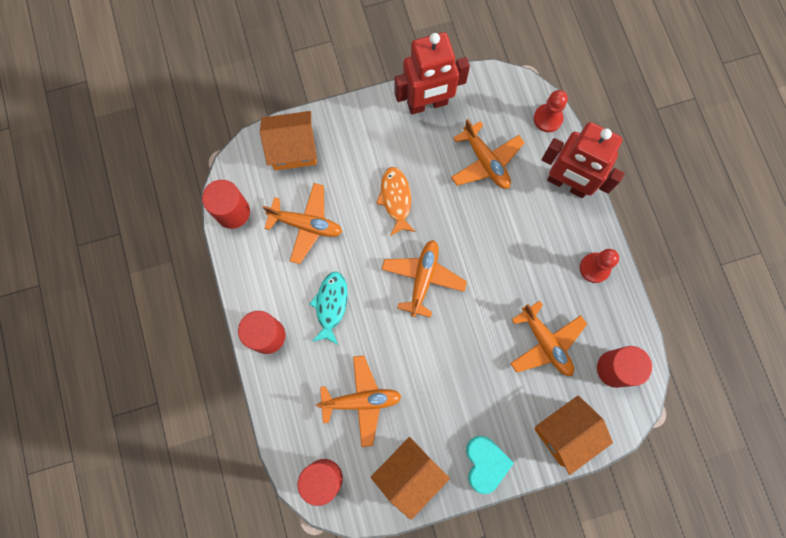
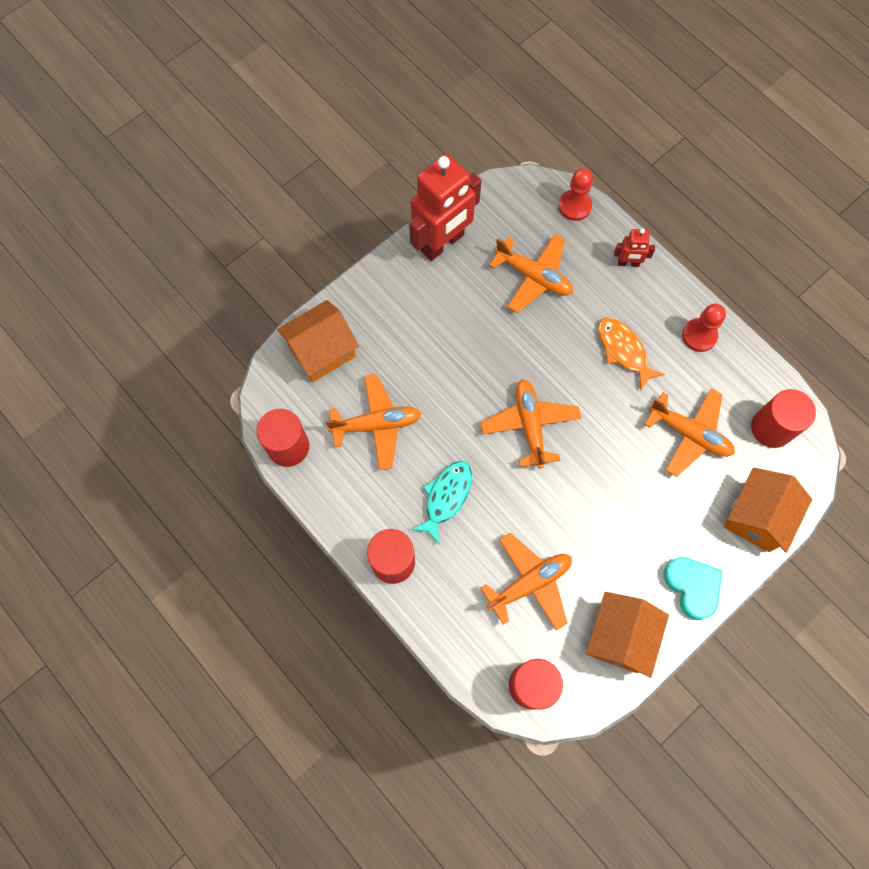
camera: 25 degrees left, 5 degrees down
turquoise fish [310,272,348,345] -> turquoise fish turned 45 degrees clockwise [411,461,472,545]
orange fish [376,167,416,236] -> orange fish moved to [598,317,665,391]
red robot [542,122,625,198] -> red robot [614,228,655,267], size x0.45

